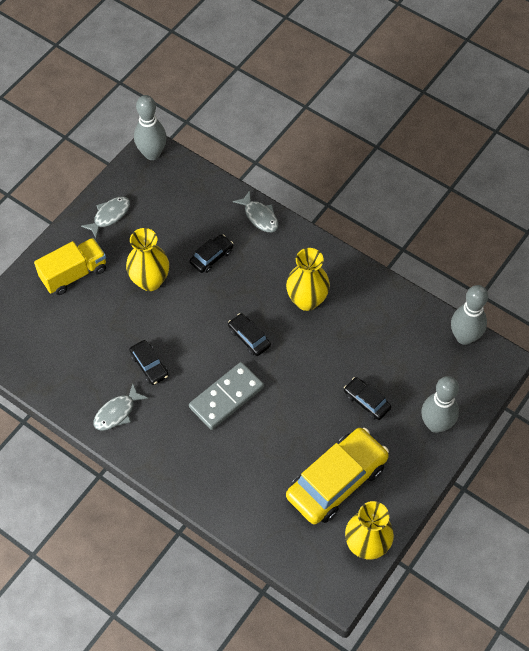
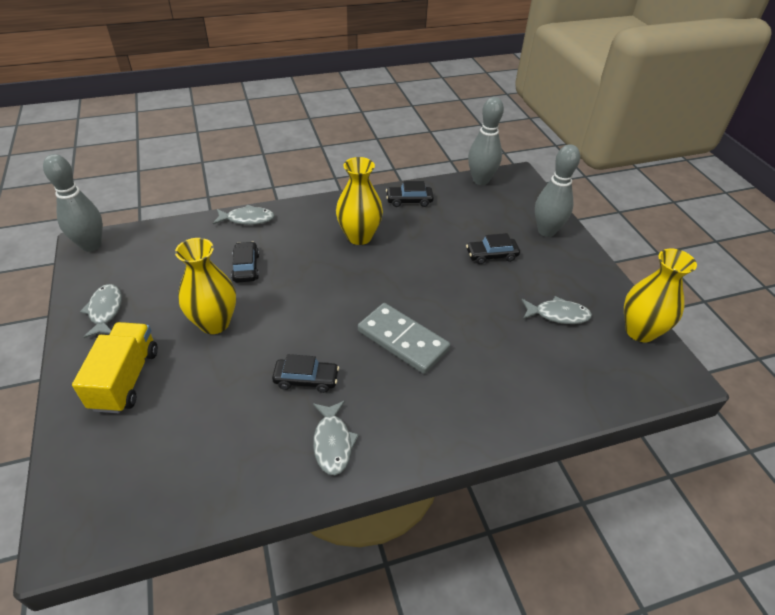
camera: 55 degrees left, 15 degrees down
grey domino [189,362,264,430] -> grey domino turned 45 degrees counterclockwise [358,303,450,374]
black car [228,313,271,356] -> black car moved to [386,181,434,207]
yellow car [286,428,389,524] -> grey fish [522,296,592,324]

